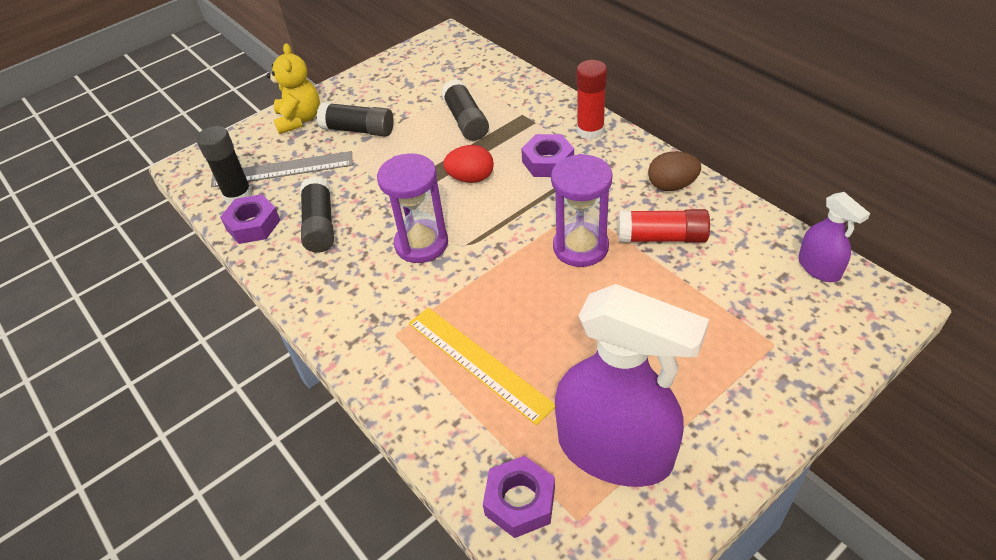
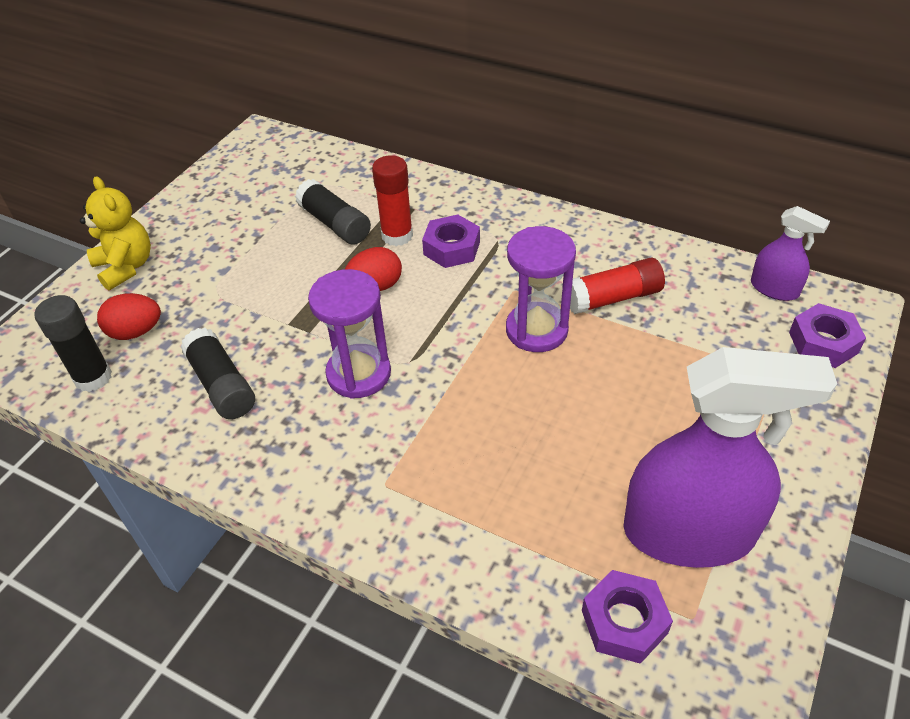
camera: 25 degrees left, 0 degrees up
grey ruler [211,151,353,188] -> red egg [97,293,161,340]
purple nut [220,194,280,244] -> purple nut moved to [789,303,866,368]
black glue stick [317,102,394,137] -> none
yellow ruler [409,308,555,425] -> none
red glue stick [577,60,607,140] -> red glue stick moved to [372,155,413,246]
brown egg [648,151,701,191] -> none

